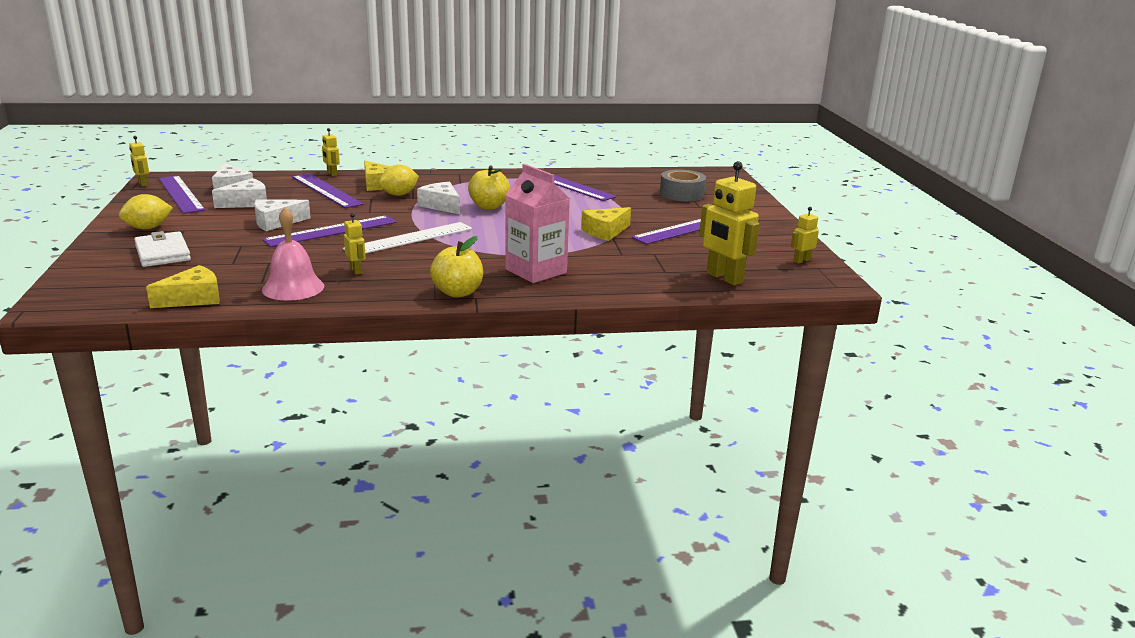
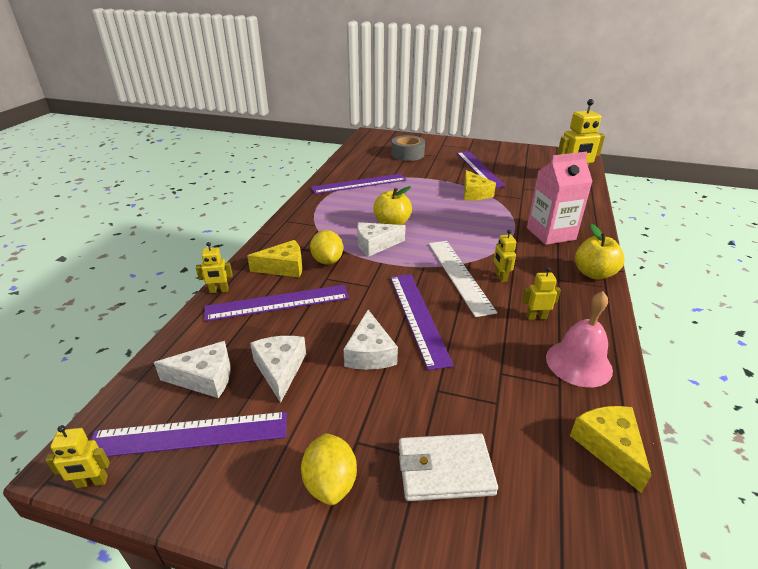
camera: 65 degrees left, 10 degrees up
yellow robot [791,207,819,263] -> yellow robot moved to [494,230,516,282]

